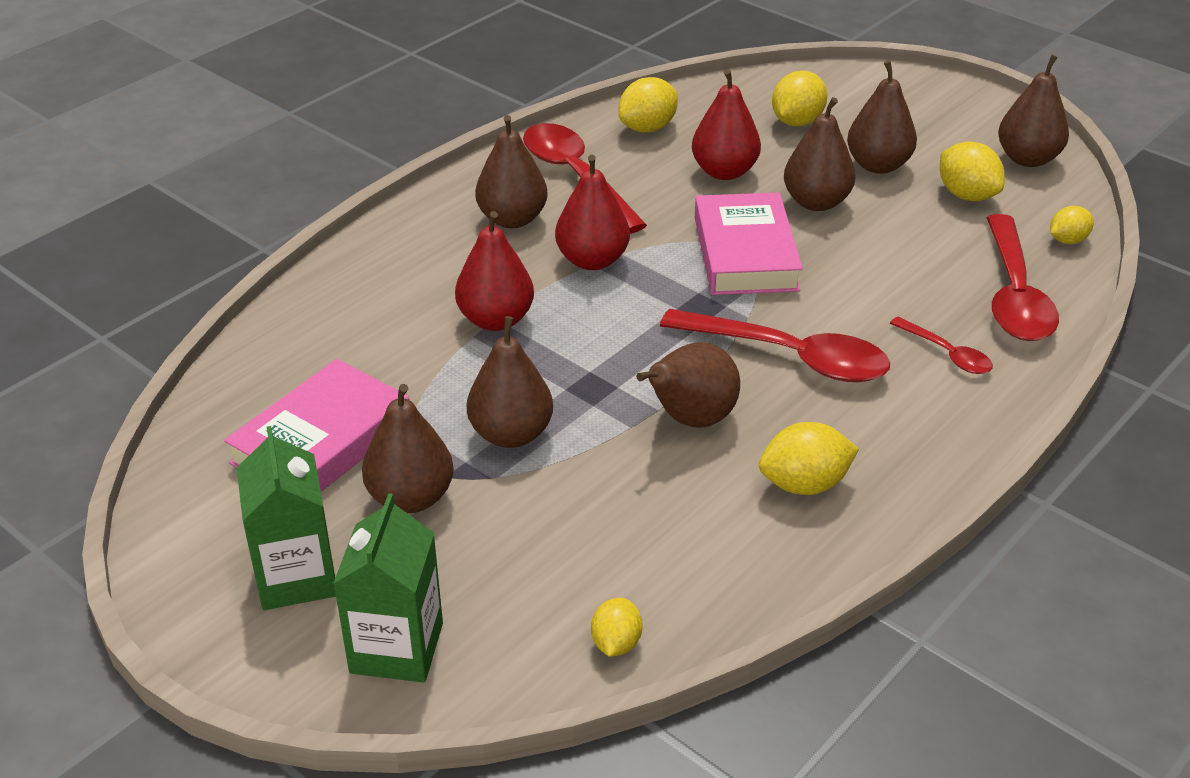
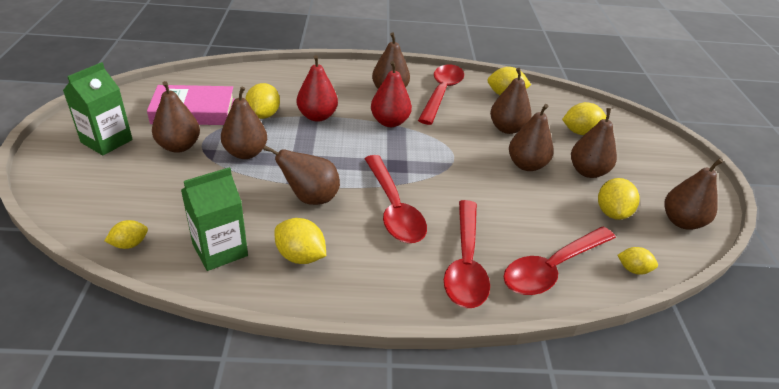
camera: 45 degrees right, 0 degrees up
green carton [333,493,443,683] -> green carton moved to [181,167,248,271]
red pear [692,69,761,180] -> brown pear [490,68,531,134]
pink book [695,192,803,295] -> none
red spoon [890,317,993,374] -> red spoon [444,200,490,308], size x1.97
none -> yellow lemon [245,83,280,119]

